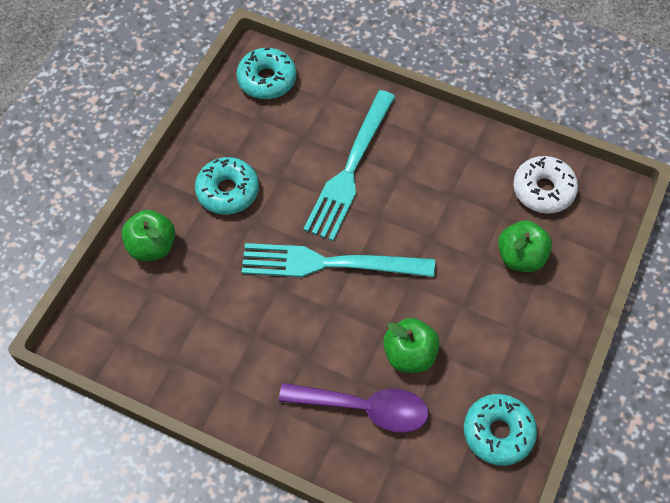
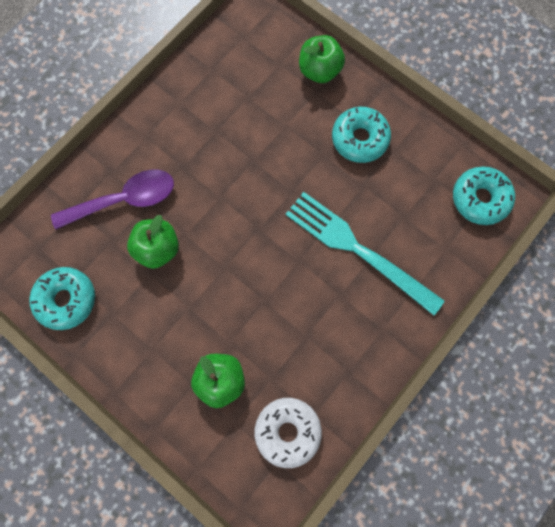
camera: 105 degrees right, 15 degrees up
turquoise fork [242,243,435,277] -> none
purple spoon [279,383,429,433] -> purple spoon turned 135 degrees counterclockwise [51,170,174,230]

